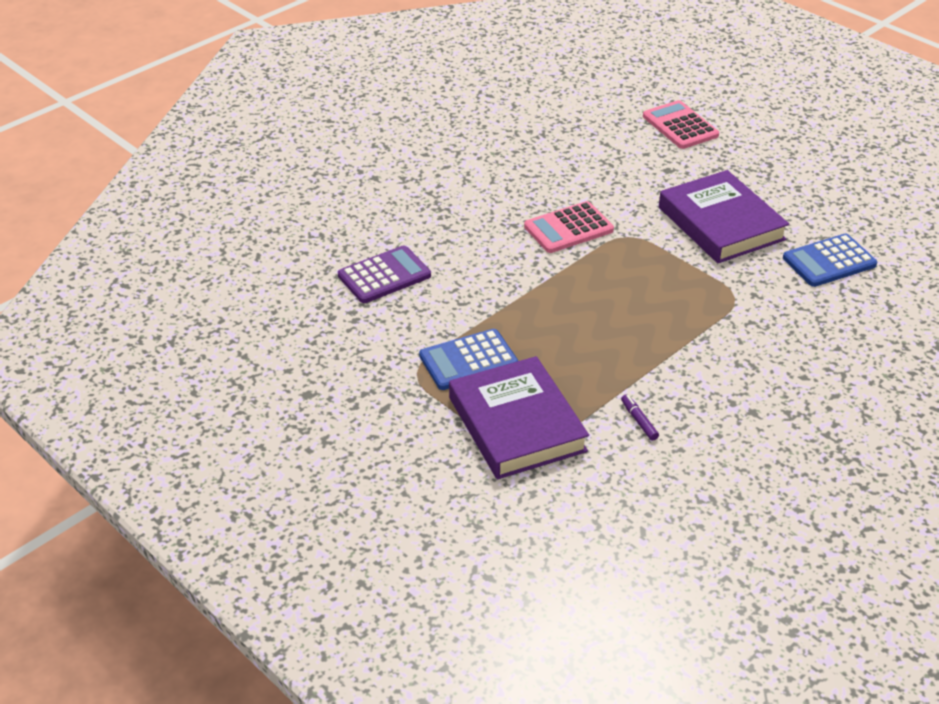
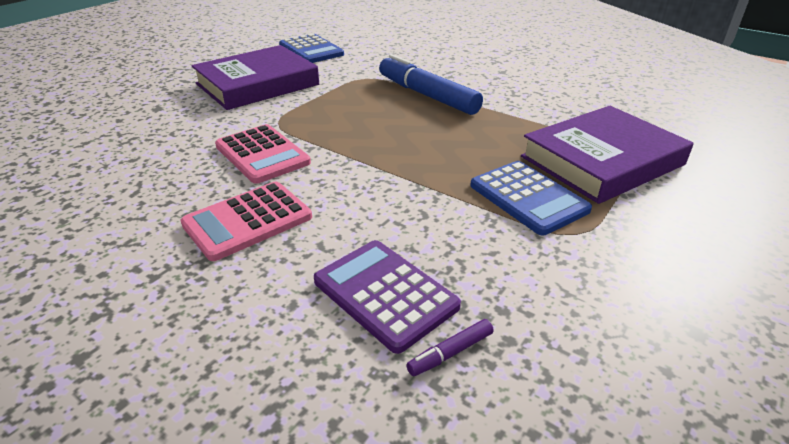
camera: 100 degrees left, 5 degrees down
purple marker [621,394,659,441] -> purple marker moved to [406,319,494,376]
pink calculator [643,100,719,149] -> pink calculator moved to [180,182,312,261]
none -> blue marker [379,54,483,115]

